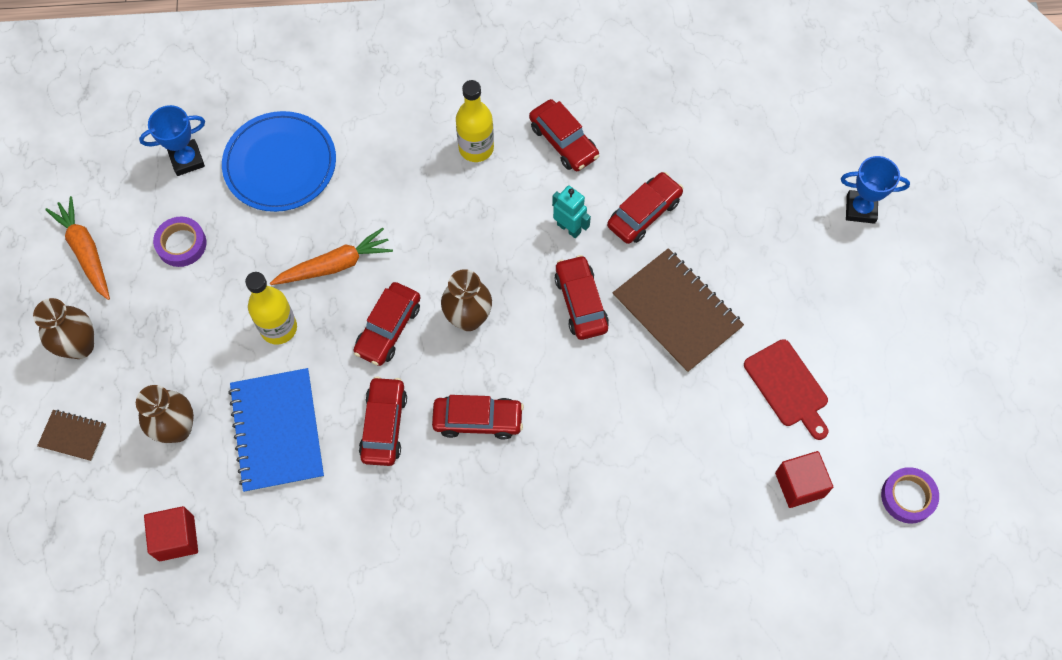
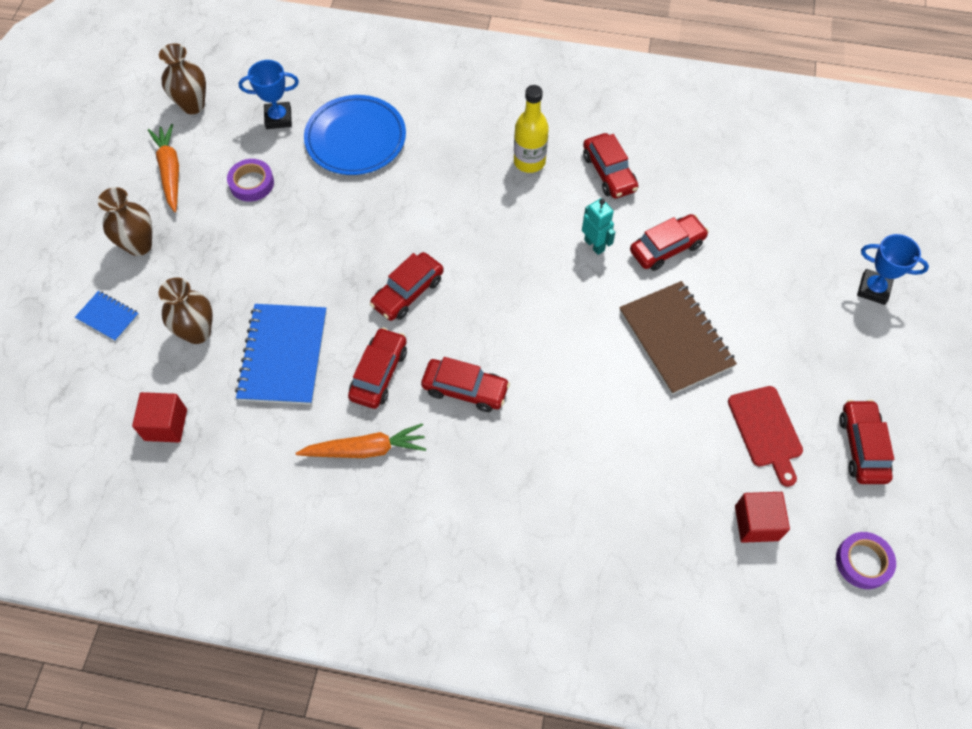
camera: 15 degrees right, 5 degrees down
brown notebook [37,410,107,461] -> blue notebook [75,291,139,341]
yellow bottle [245,272,297,345] -> none
orange carrot [270,228,393,285] -> orange carrot moved to [296,423,426,458]
brown vase [441,269,492,331] -> brown vase moved to [159,43,206,114]
red car [555,255,609,340] -> red car moved to [839,400,894,484]

